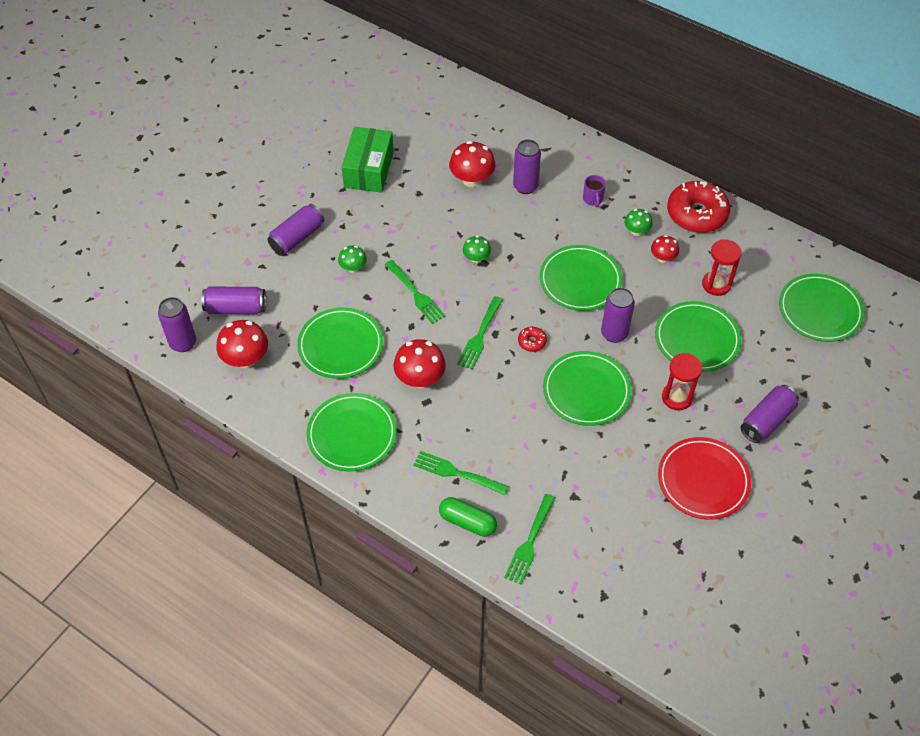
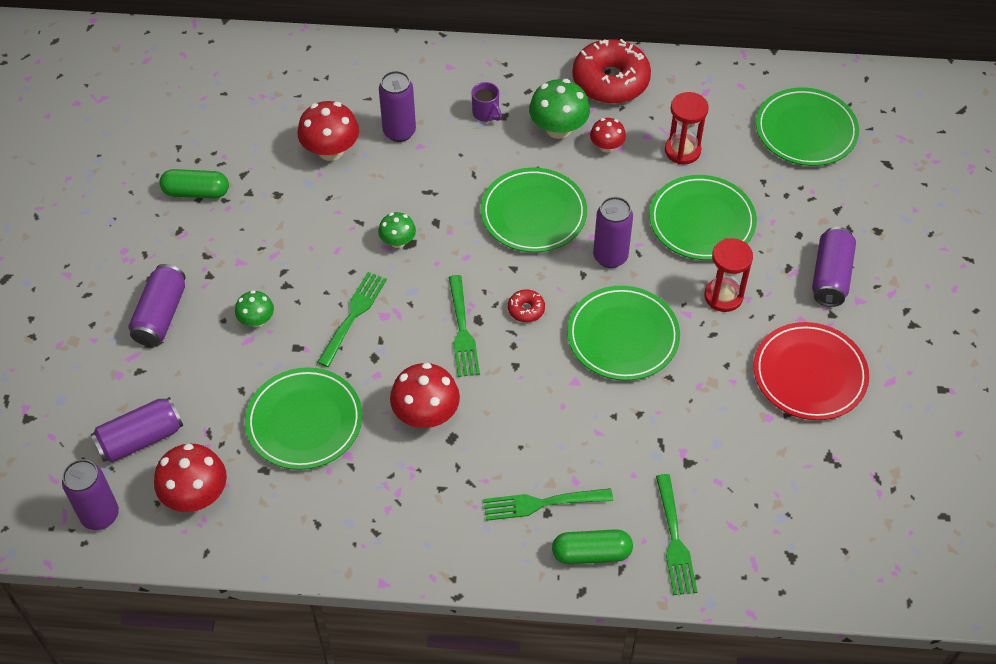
camera: 30 degrees left, 0 degrees up
green plate [307,393,397,471] -> none
green box [342,127,394,193] -> green capsule [159,169,229,199]
green fork [385,260,446,324] -> green fork turned 90 degrees counterclockwise [317,272,387,367]
green mushroom [625,209,652,236] -> green mushroom [529,79,590,139], size x1.70

